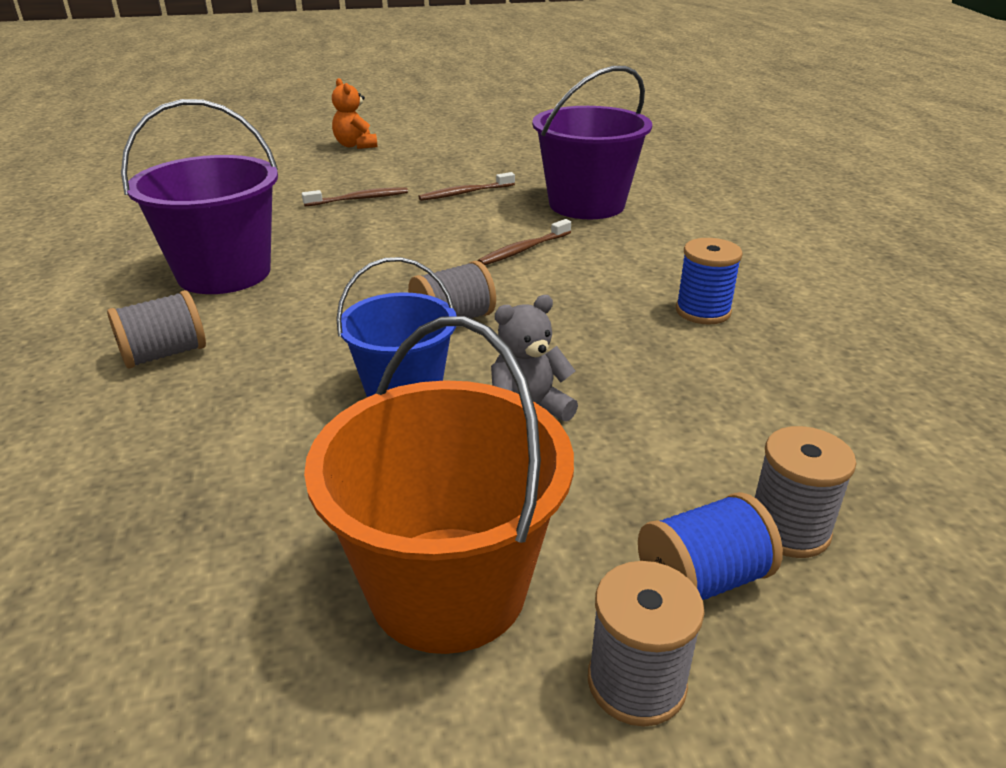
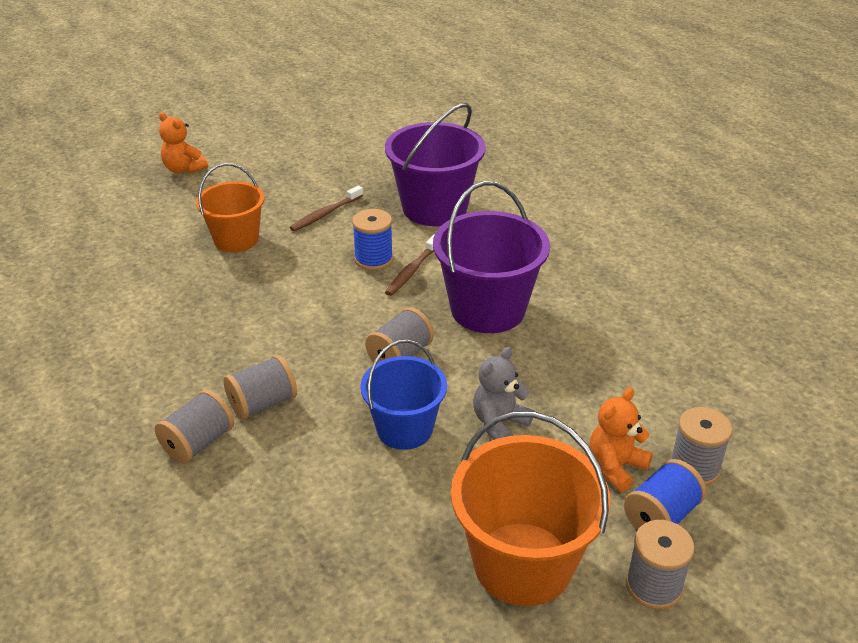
camera: 20 degrees left, 5 degrees up
purple bucket [121,99,278,294] -> purple bucket moved to [433,181,550,333]
brown toothbrush [302,187,408,206] -> orange bucket [196,163,265,252]
blue spool [676,238,743,325] -> blue spool moved to [352,209,393,271]
none -> grey spool [224,355,297,420]
none -> orange teddy bear [589,388,653,492]

